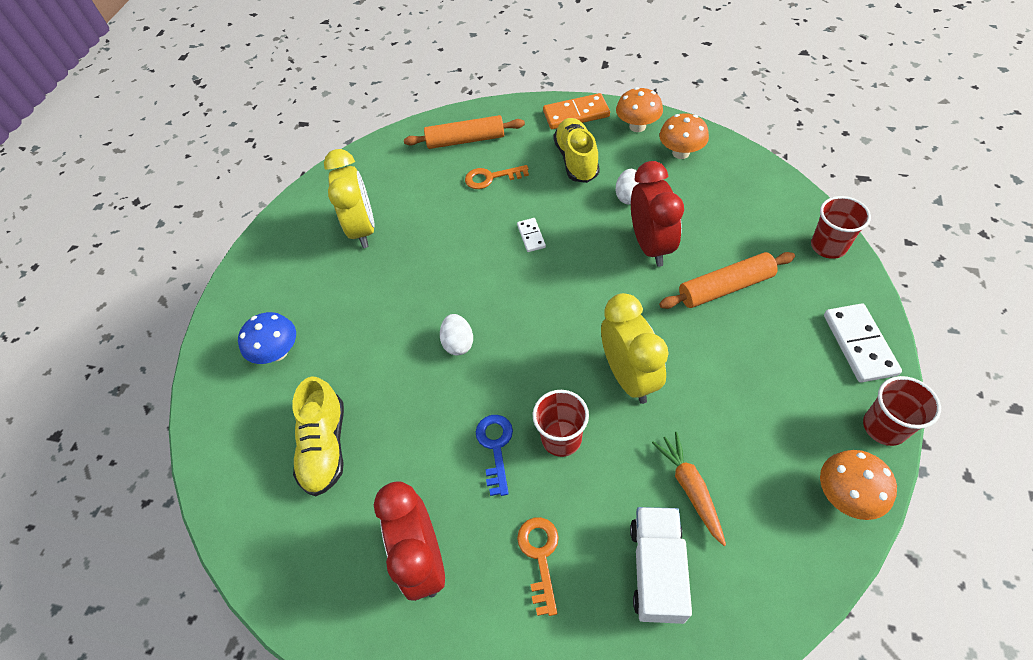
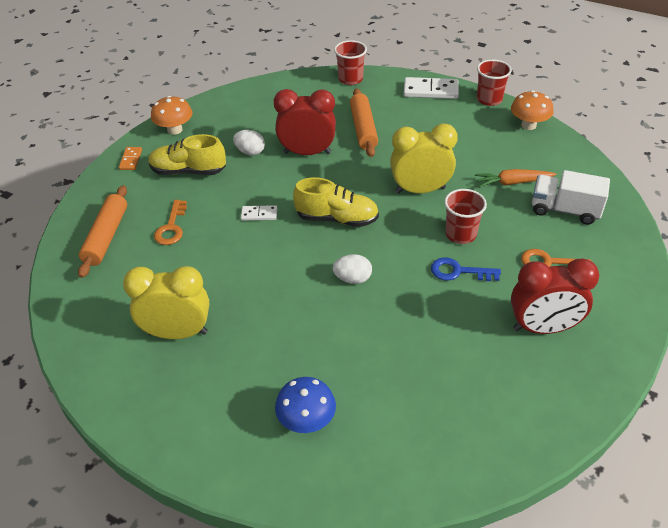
camera: 80 degrees left, 10 degrees down
yellow shoe [292,376,344,496] -> yellow shoe moved to [293,177,379,227]
orange domino [543,93,610,129] -> orange domino [119,147,142,170], size x0.55
orange mushroom [659,113,709,159] -> none

